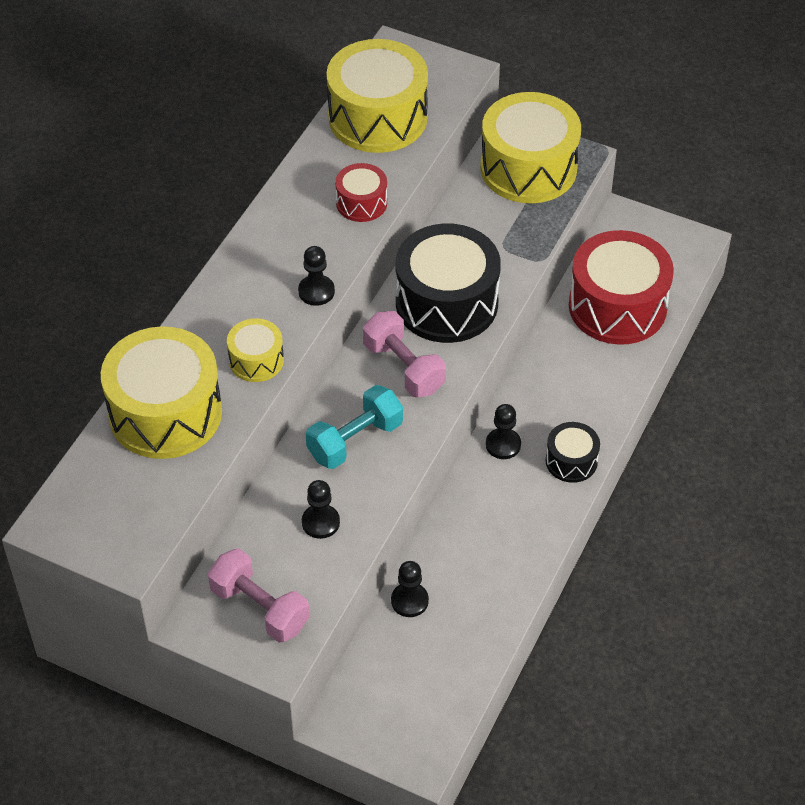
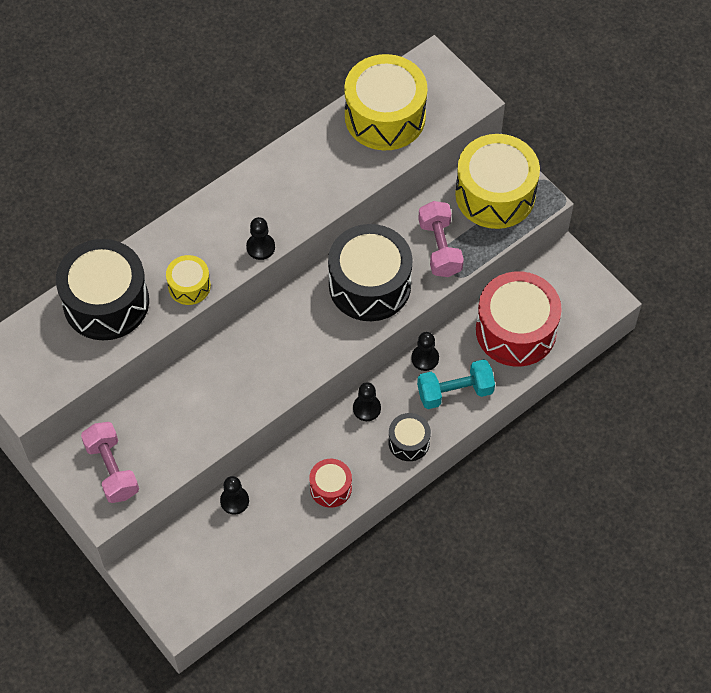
camera: 25 degrees right, 10 degrees up
yellow drum [101,326,222,459] -> black drum [56,239,149,340]
black pawn [302,480,340,539] -> black pawn moved to [411,332,439,371]
turquoise dumbbell [306,385,403,469] -> turquoise dumbbell moved to [417,359,495,409]
red drum [335,163,387,222] -> red drum moved to [309,459,352,508]
pink dumbbell [363,311,446,397] -> pink dumbbell moved to [418,201,464,277]

